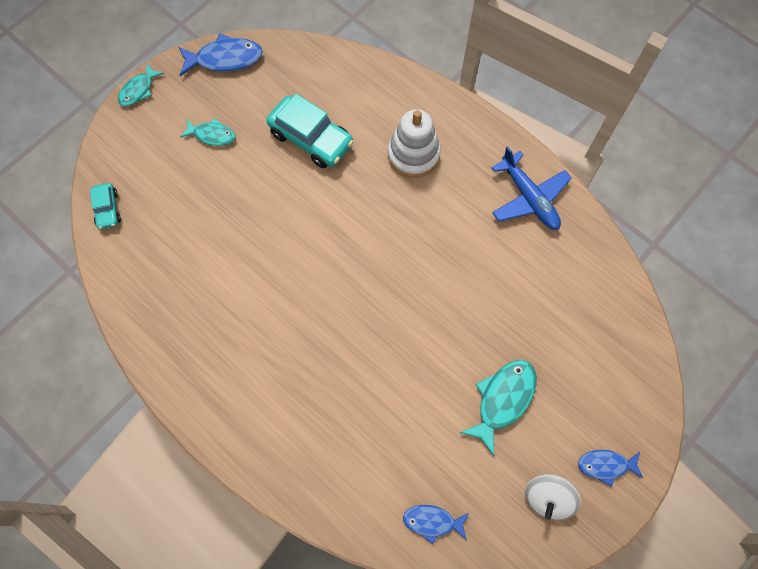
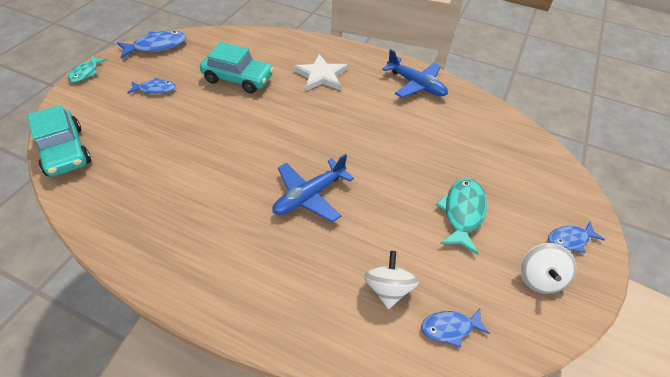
camera: 20 degrees left, 20 degrees down
turquoise car [90,183,121,229] -> turquoise car [28,105,91,177], size x1.88
turquoise fish [180,118,235,146] -> blue fish [127,78,176,94]
white stacking toy [388,109,441,178] -> white star [293,54,348,91]
none -> blue plane [272,154,354,223]
none -> white spinning top [364,251,419,309]

